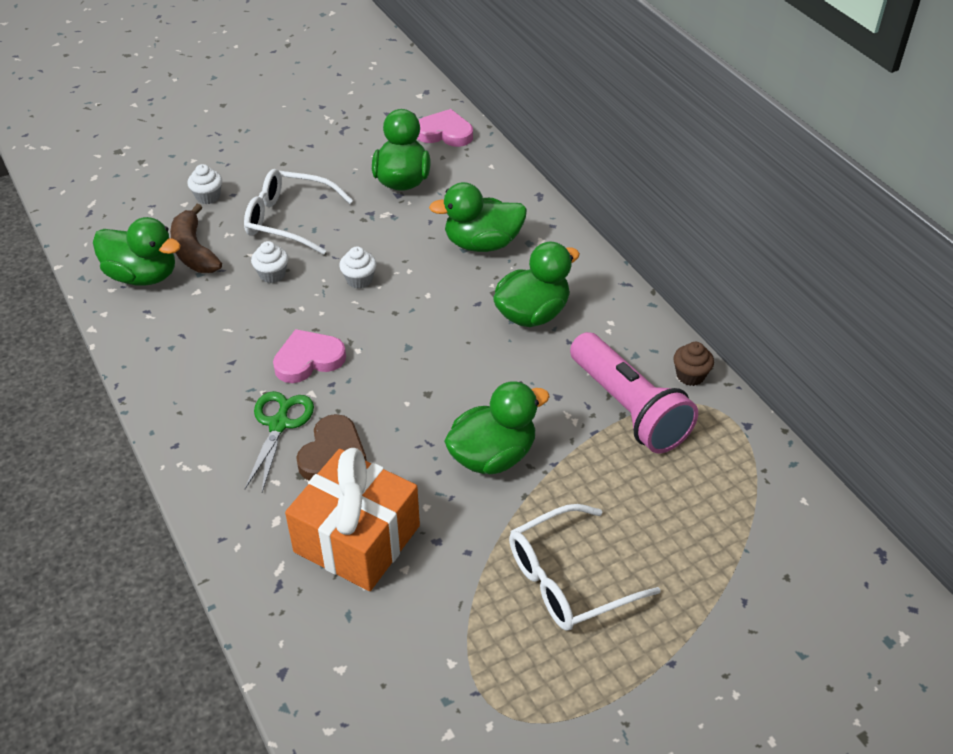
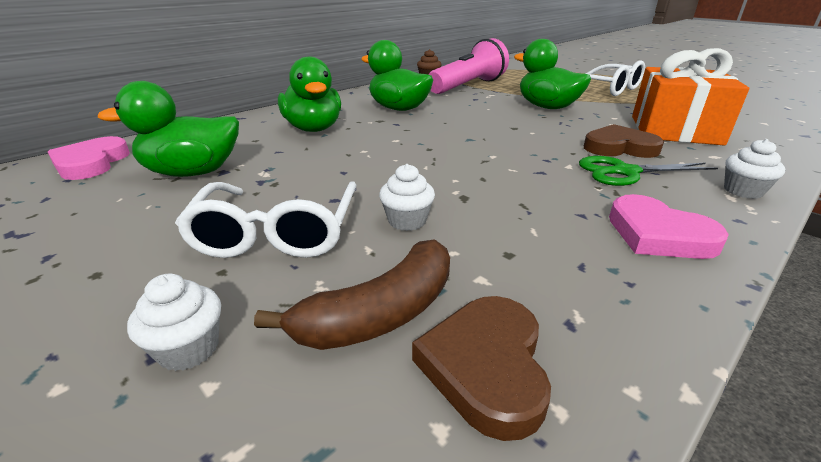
camera: 105 degrees left, 15 degrees down
green duck [93,217,181,286] -> brown heart [412,296,551,441]
pink heart [273,329,346,383] -> pink heart moved to [609,194,729,259]
white cupcake [339,247,377,289] -> white cupcake moved to [724,139,785,199]

